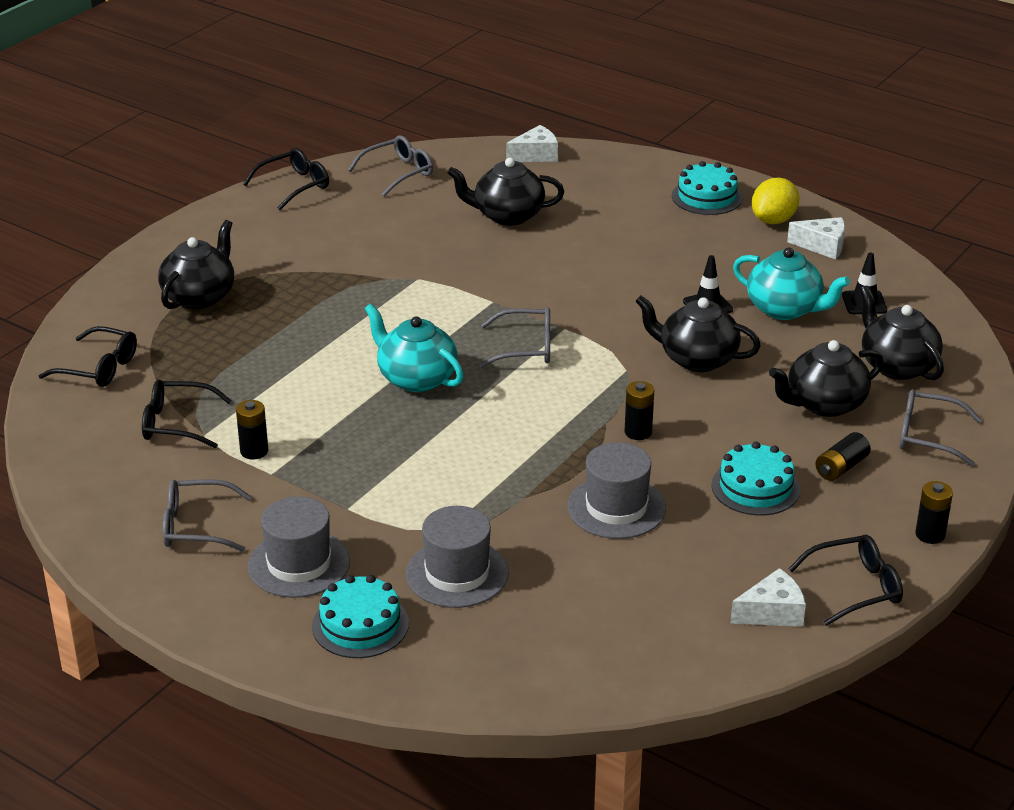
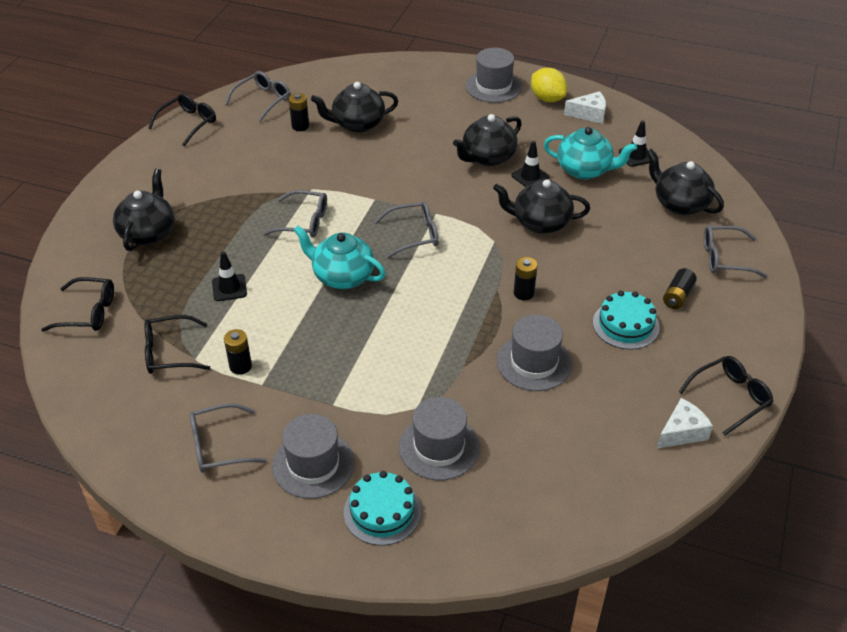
camera: 15 degrees left, 10 degrees up
white cheese [506,125,558,162] -> none
turquoise cake [672,161,743,215] -> grey hat [466,48,522,103]
yellow lemon [752,178,800,224] -> yellow lemon turned 60 degrees counterclockwise [531,68,567,102]
black teapot [769,340,883,417] -> black teapot moved to [453,114,522,166]
black battery [915,481,953,544] -> black battery moved to [289,93,309,131]
none -> black traffic cone [212,251,247,301]
none -> grey glasses [263,190,327,238]

